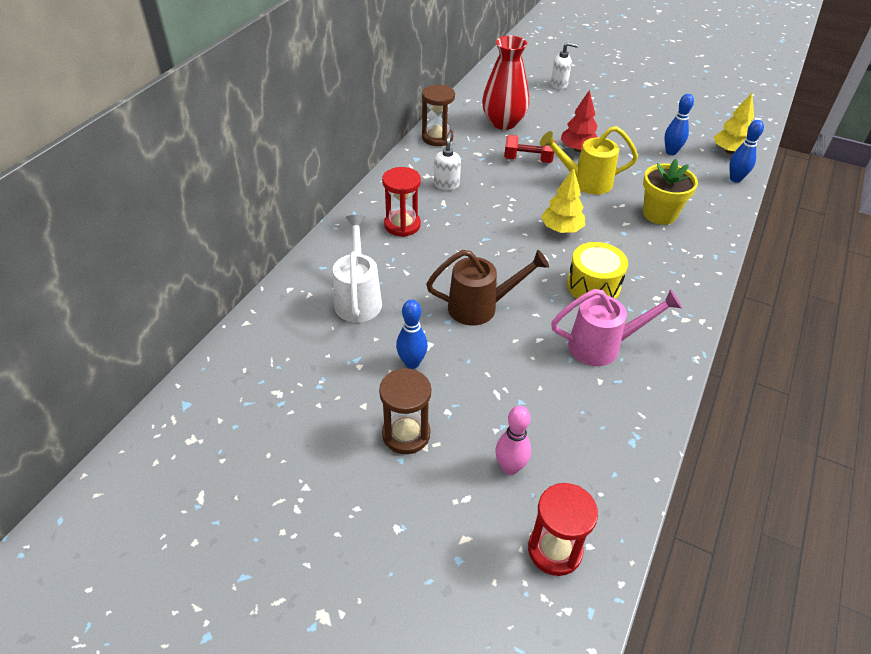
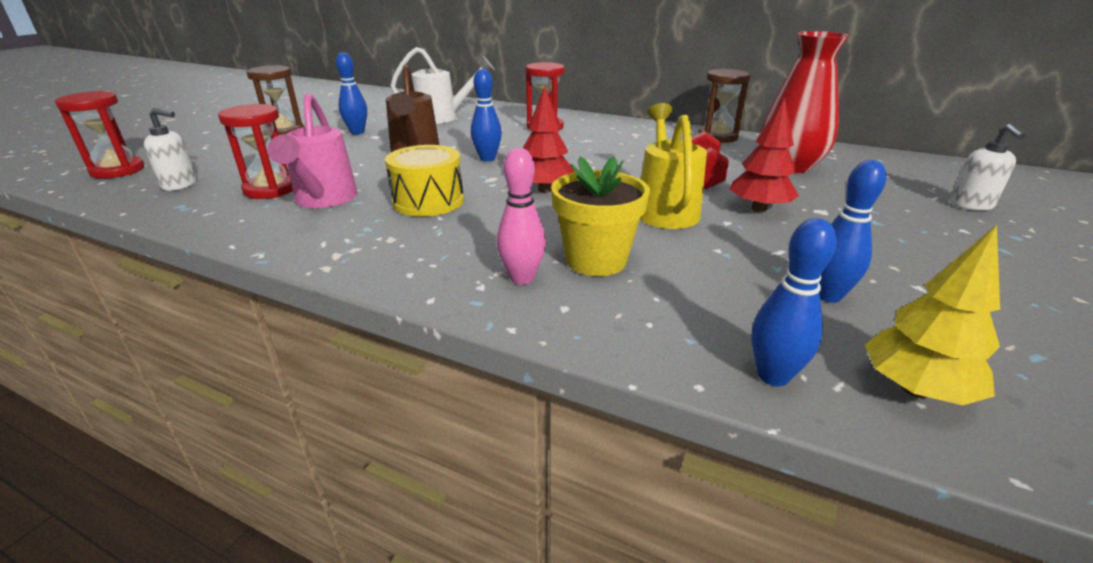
camera: 90 degrees right, 15 degrees down
white soap dispenser [434,132,461,190] -> white soap dispenser moved to [144,108,197,191]
pink bowling pin [495,406,531,475] -> pink bowling pin moved to [497,148,546,285]
yellow tree [541,168,585,233] -> red tree [523,86,574,193]
none -> red hourglass [218,104,293,199]
none -> blue bowling pin [471,69,502,162]

